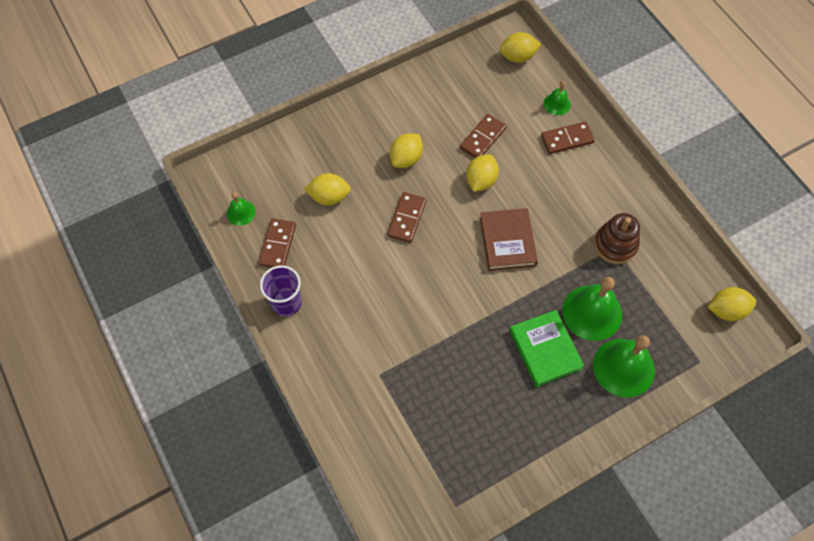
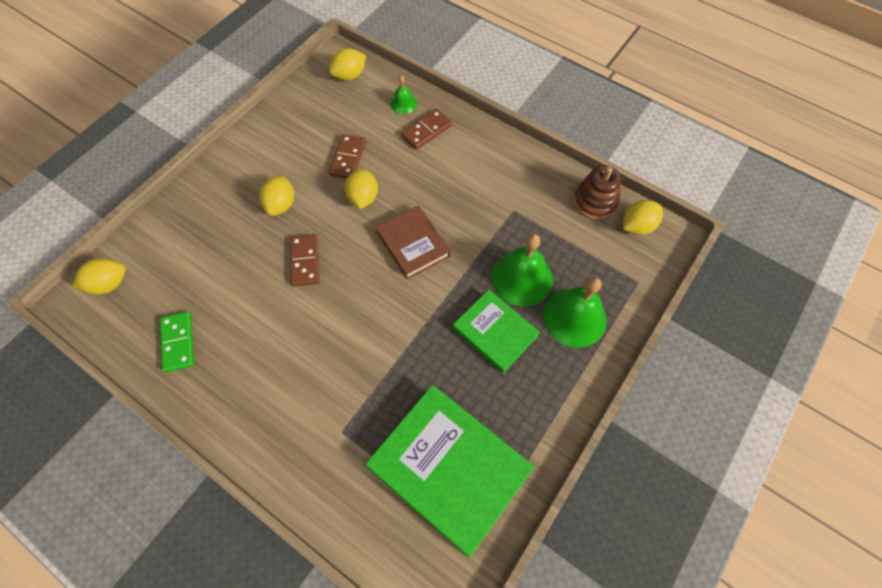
camera: 25 degrees left, 0 degrees up
green bell [227,192,256,226] -> none
brown domino [258,218,296,268] -> green domino [160,312,194,372]
purple cup [260,266,302,316] -> none
yellow lemon [304,173,351,205] -> yellow lemon moved to [72,258,126,295]
brown stacking toy [594,213,640,264] -> brown stacking toy moved to [574,165,621,220]
none -> green book [366,385,535,557]

